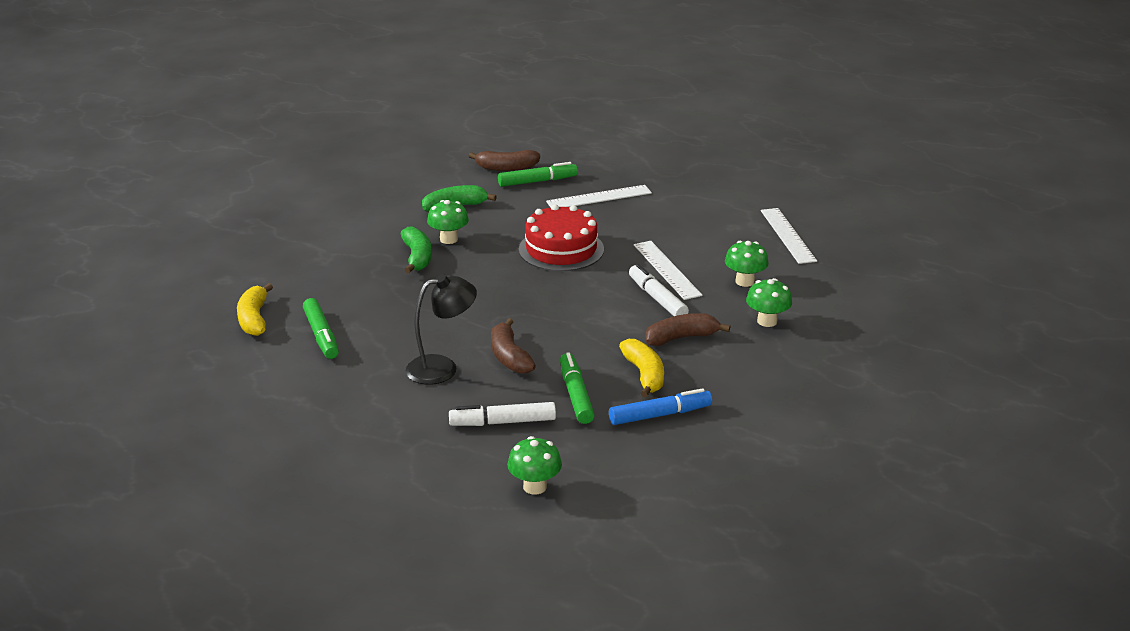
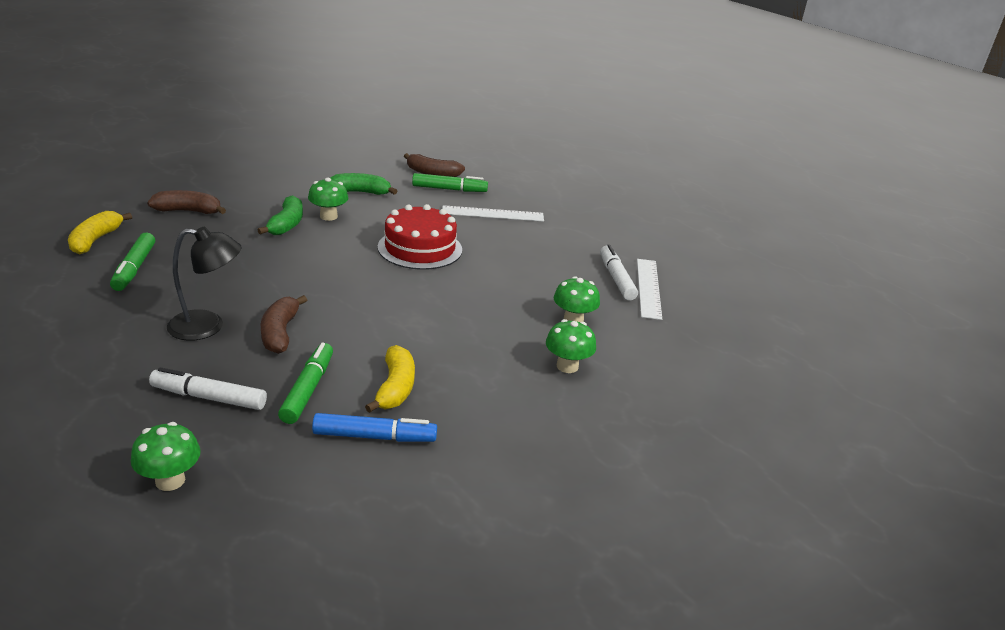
camera: 15 degrees right, 0 degrees up
white marker [629,264,689,316] -> white marker moved to [600,244,638,301]
white ruler [634,241,703,300] -> none
brown banana [645,313,730,346] -> brown banana moved to [147,190,226,214]

